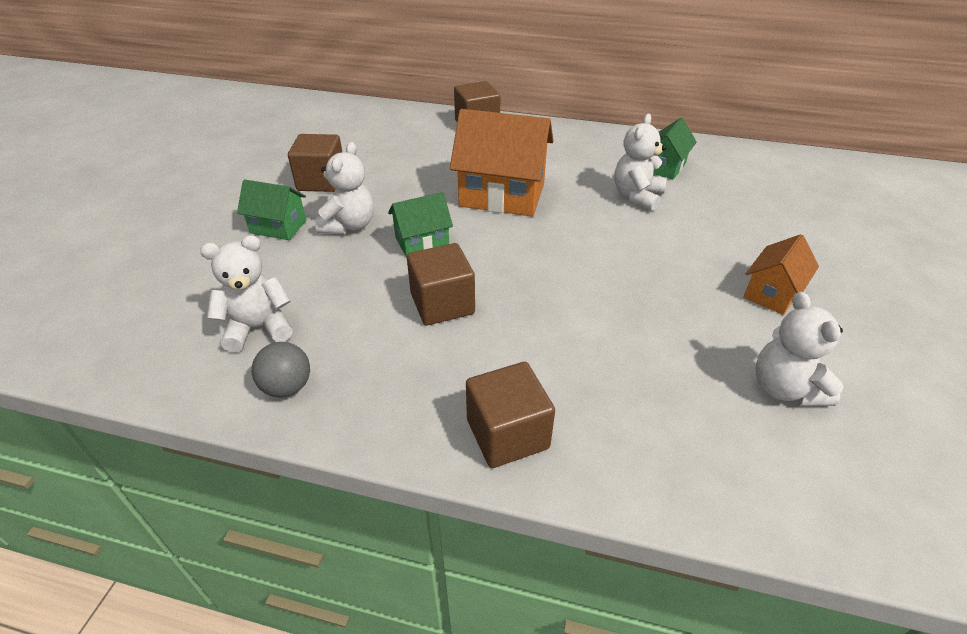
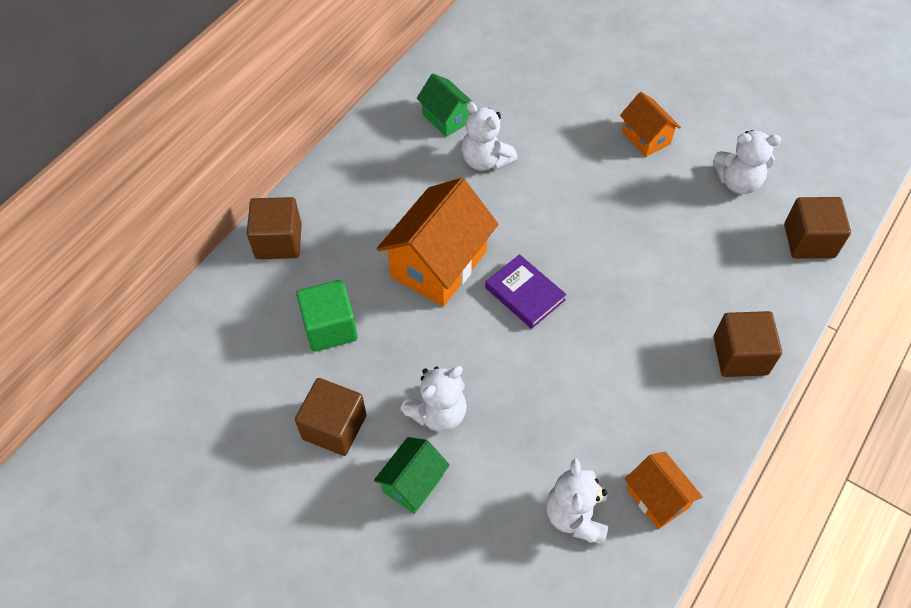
camera: 70 degrees left, 15 degrees up
grey ball [252,342,310,397] -> orange house [625,452,703,529]
white teddy bear [315,142,374,234] -> white teddy bear turned 105 degrees clockwise [400,366,467,432]
green house [388,192,453,258] -> none
brown cube [407,243,475,325] -> brown cube moved to [784,197,851,259]
none -> green cube [296,280,358,352]
none -> purple book [485,254,567,329]

